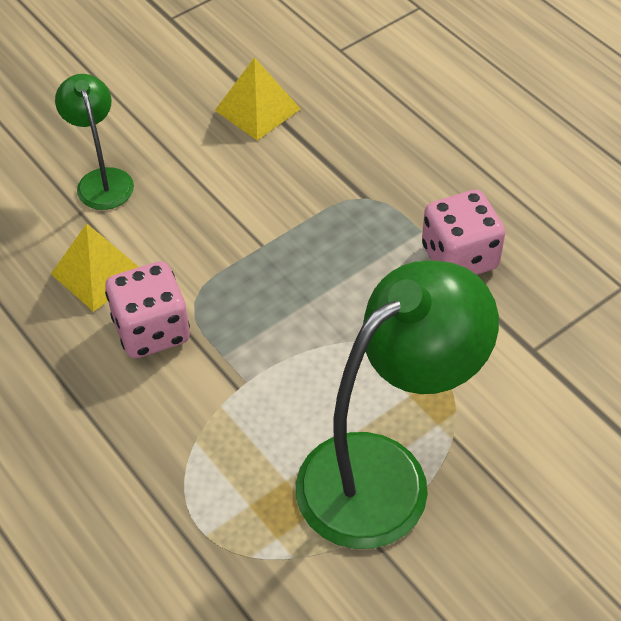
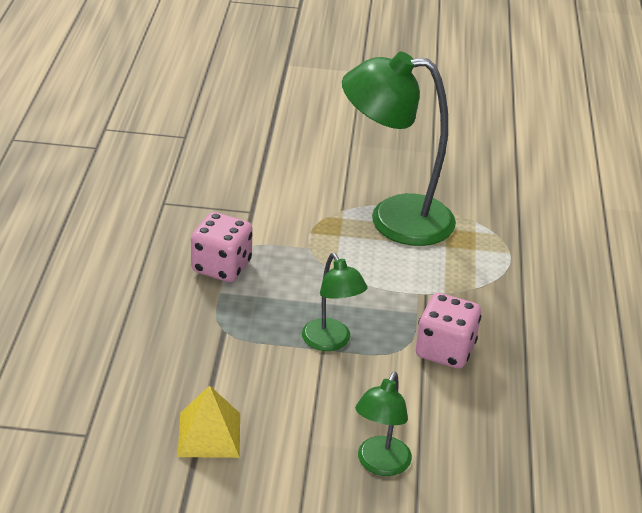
camera: 140 degrees left, 15 degrees down
yellow pyramid [51,223,139,312] -> none
none -> green lamp [302,253,368,351]

